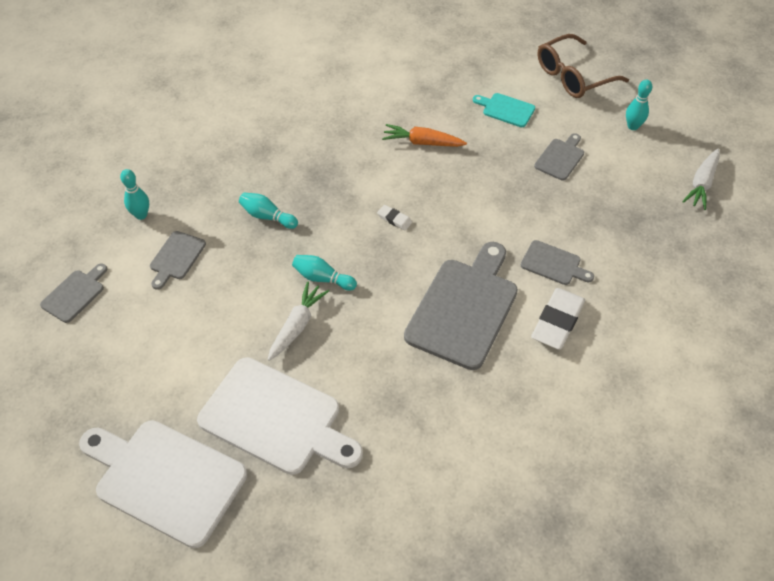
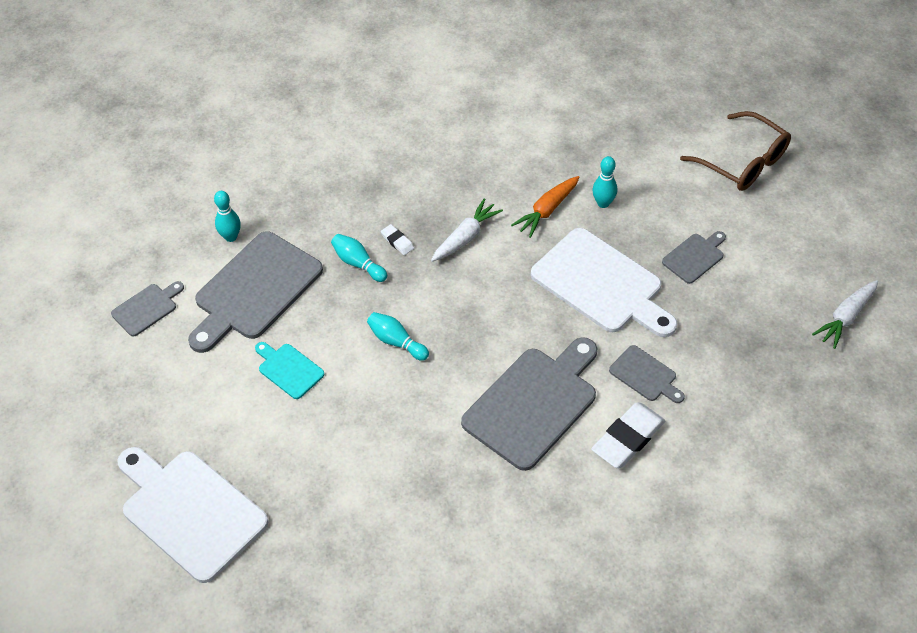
camera: 15 degrees right, 0 degrees up
grey cutting board [150,231,206,290] -> grey cutting board [188,231,323,353], size x2.06
white cutting board [197,357,363,475] -> white cutting board moved to [531,228,677,337]
white carrot [268,281,329,361] -> white carrot moved to [431,198,503,262]
white eraser [377,205,412,231] -> white eraser moved to [381,224,414,255]
orange carrot [382,124,467,147] -> orange carrot turned 75 degrees counterclockwise [511,176,579,238]
turquoise cutting board [473,93,535,127] -> turquoise cutting board moved to [255,342,324,399]
brown glasses [538,34,629,98] -> brown glasses turned 120 degrees counterclockwise [680,111,791,191]
turquoise bowling pin [626,80,652,130] -> turquoise bowling pin moved to [592,156,617,208]

